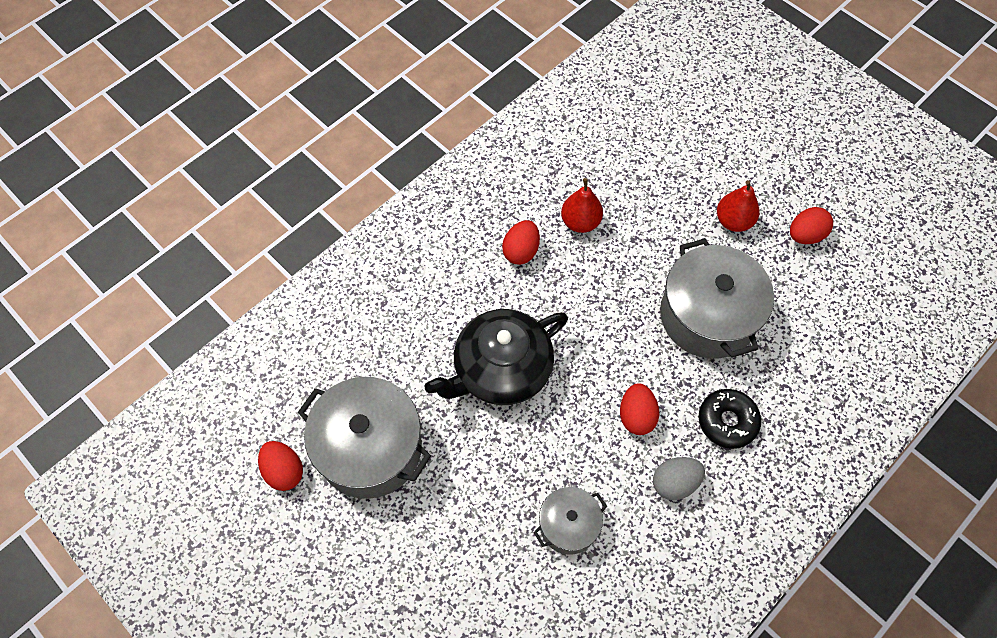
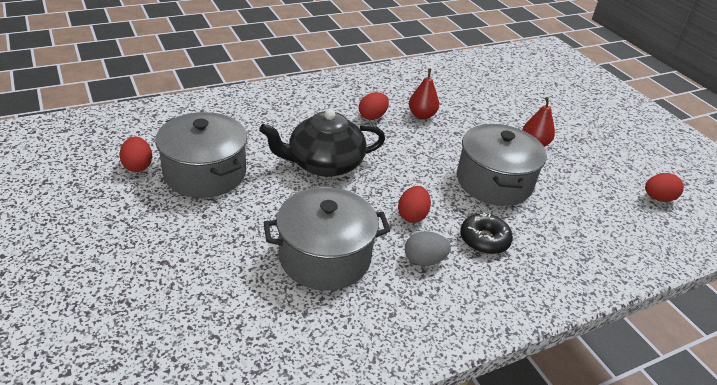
camera: 15 degrees right, 25 degrees down
grey pot [533,487,607,555] -> grey pot [264,187,391,290], size x1.85
red egg [790,207,833,244] -> red egg moved to [645,173,684,202]

